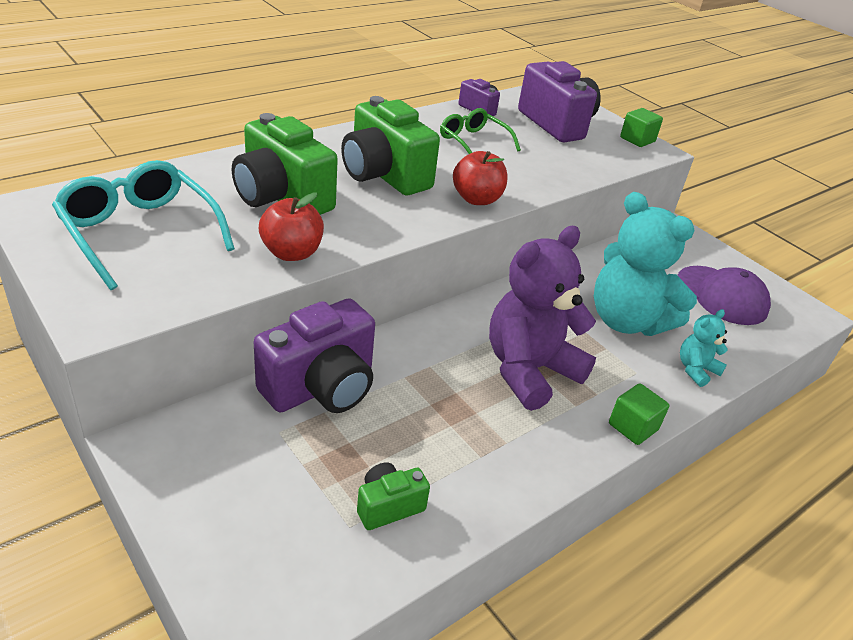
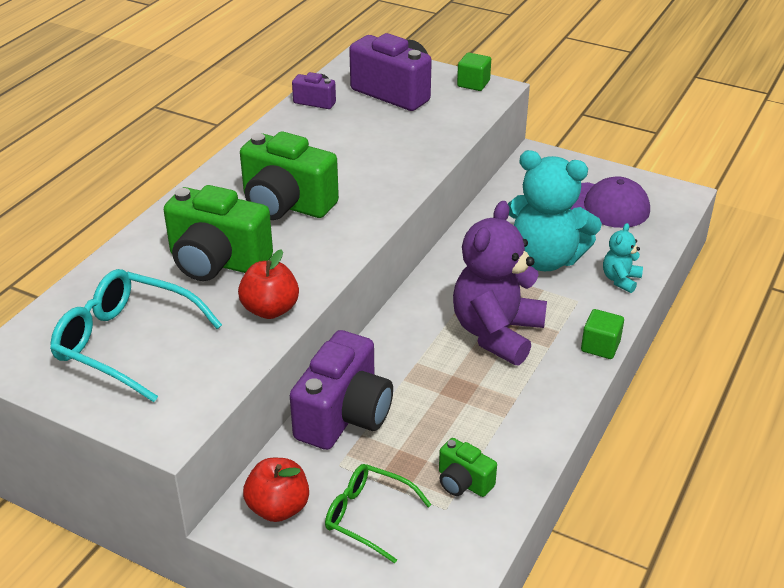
camera: 20 degrees left, 0 degrees up
green camera [357,462,430,530] -> green camera turned 90 degrees counterclockwise [439,438,497,497]
green glasses [440,108,521,154] -> green glasses moved to [325,464,432,563]
red apple [453,151,508,205] -> red apple moved to [243,458,309,522]

